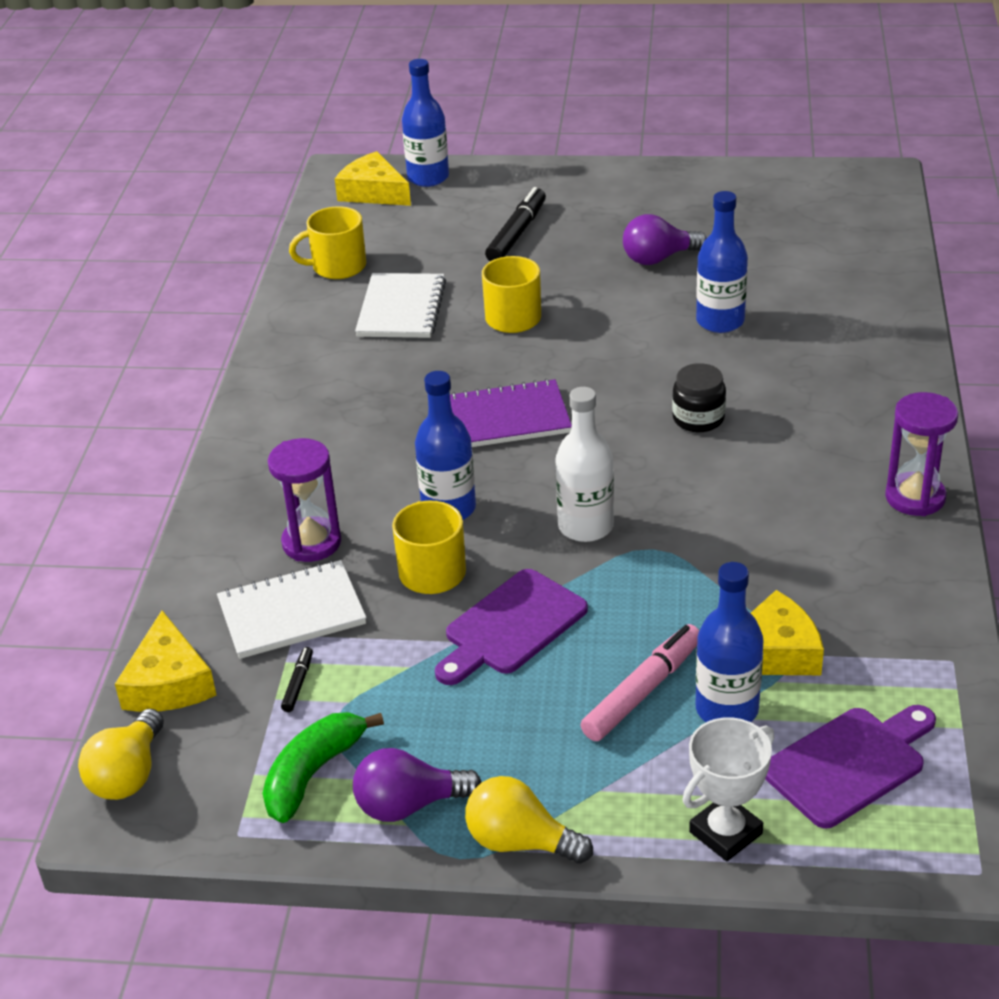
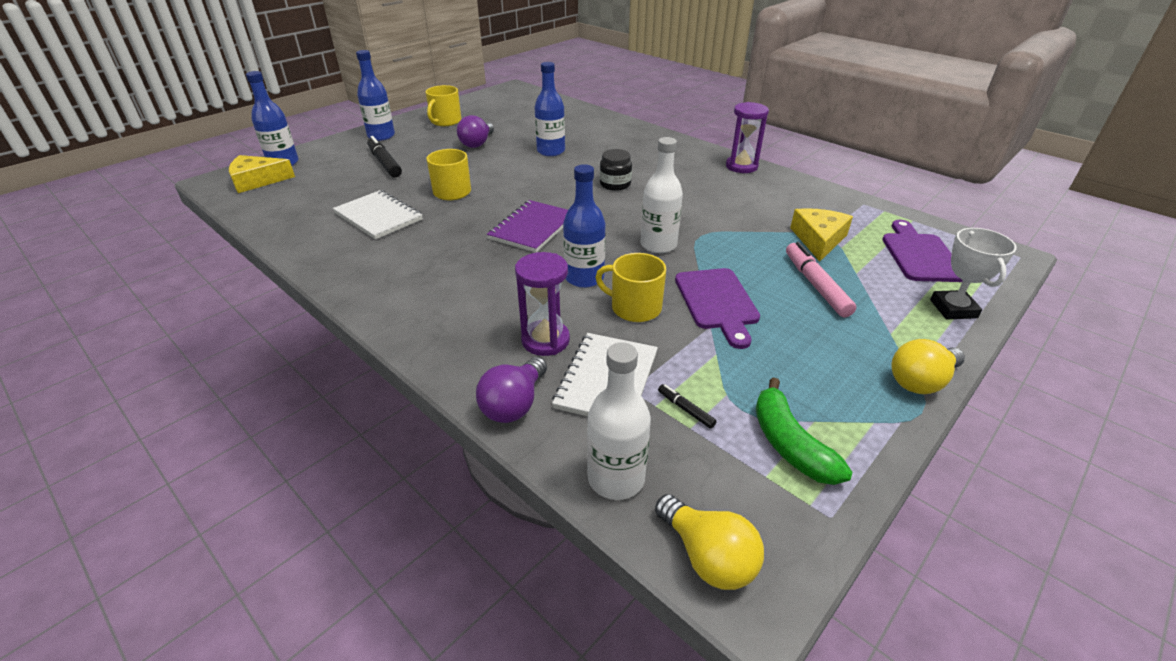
camera: 55 degrees left, 0 degrees up
yellow cheese [115,610,216,712] -> white bottle [587,342,651,500]
yellow mug [289,206,366,279] -> yellow mug moved to [426,85,461,126]
purple light bulb [353,748,482,822] -> purple light bulb moved to [476,357,547,423]
blue bottle [696,562,763,722] -> blue bottle moved to [356,50,395,141]

